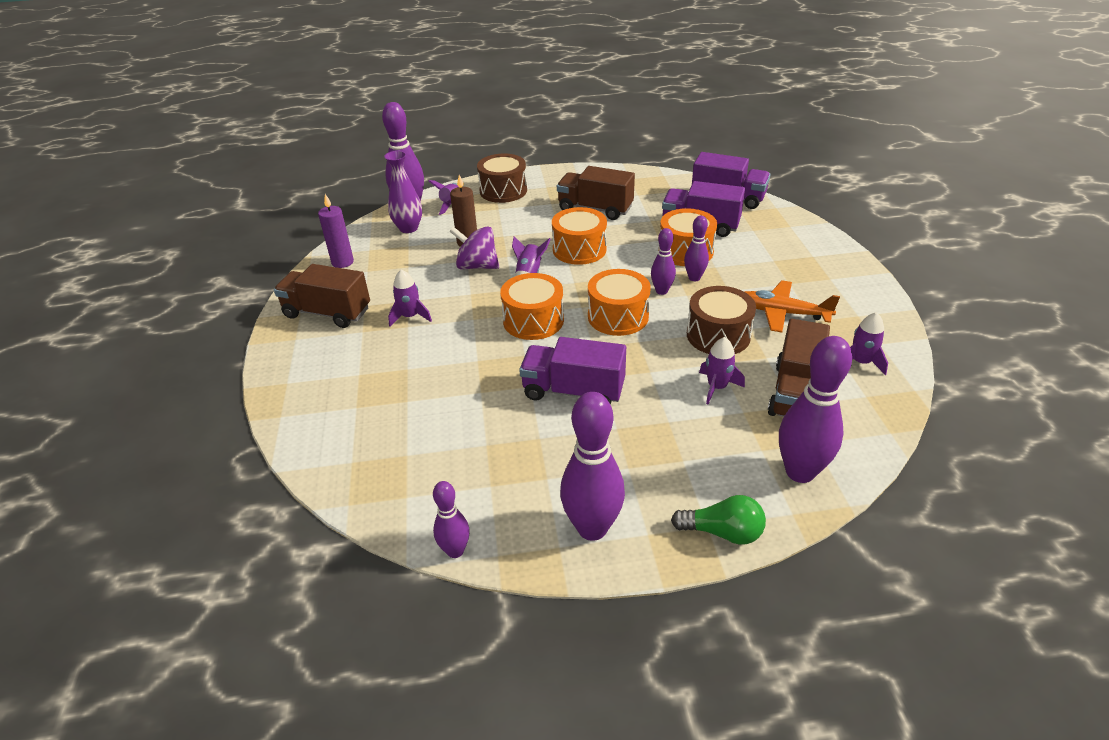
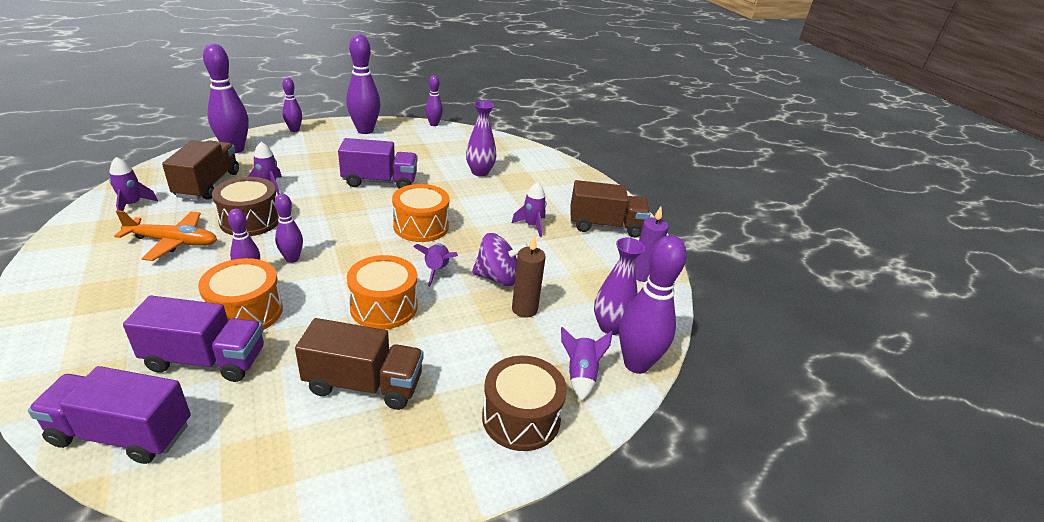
camera: 160 degrees right, 5 degrees down
orange drum [588,269,651,336] -> none
green light bulb [671,495,766,545] -> purple bowling pin [282,78,302,132]
none -> purple vase [466,101,496,177]

